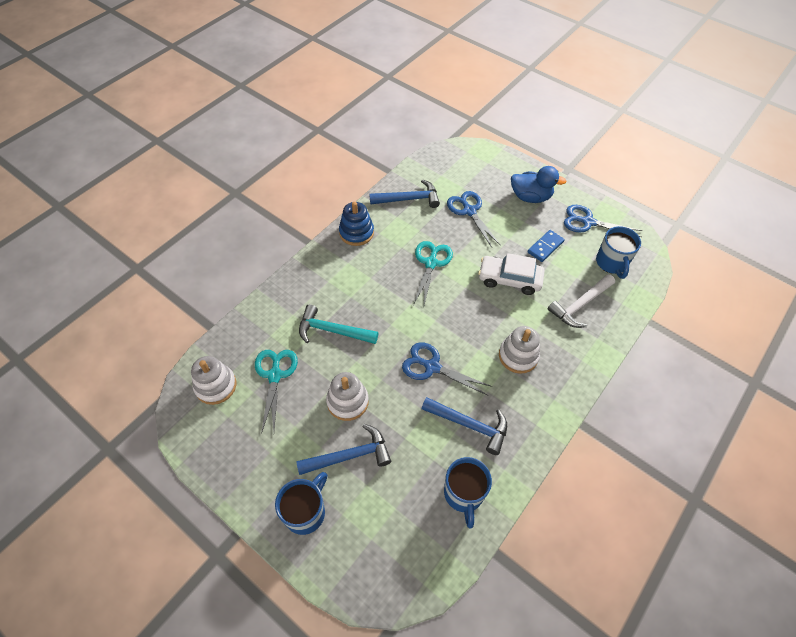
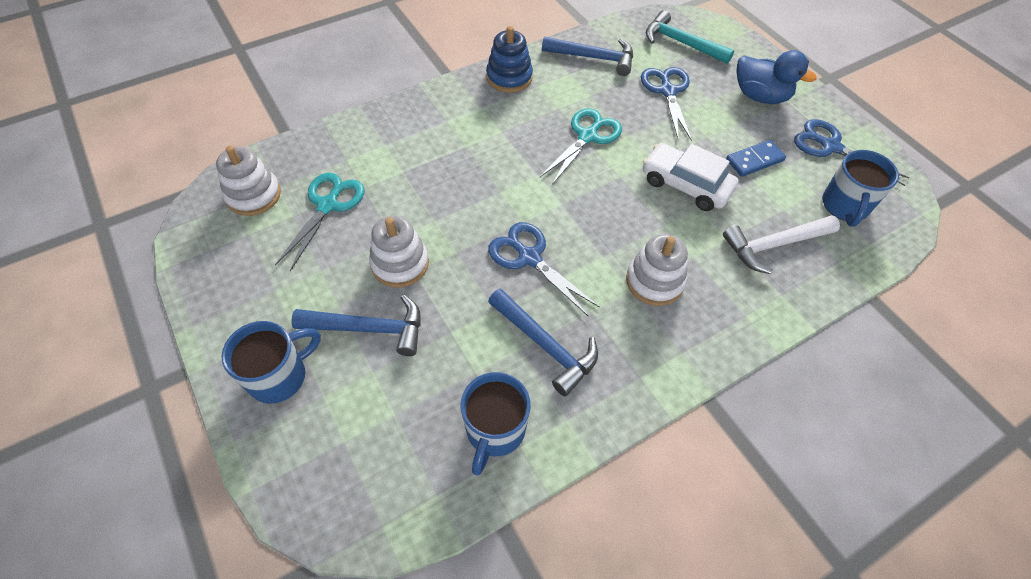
camera: 20 degrees right, 0 degrees up
turquoise hammer [299,304,378,344] -> turquoise hammer moved to [646,10,735,64]

